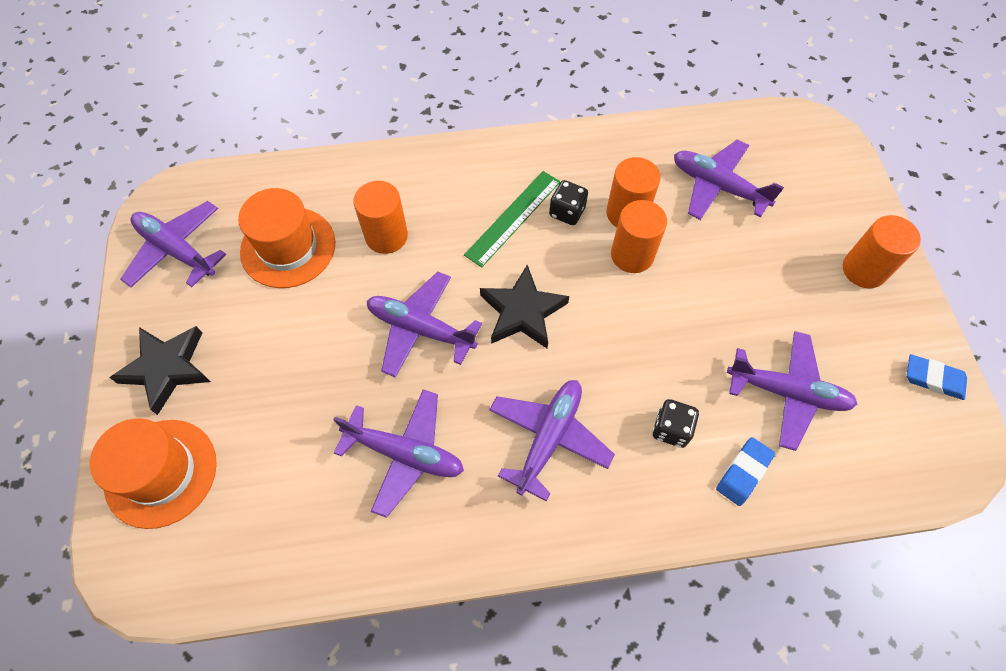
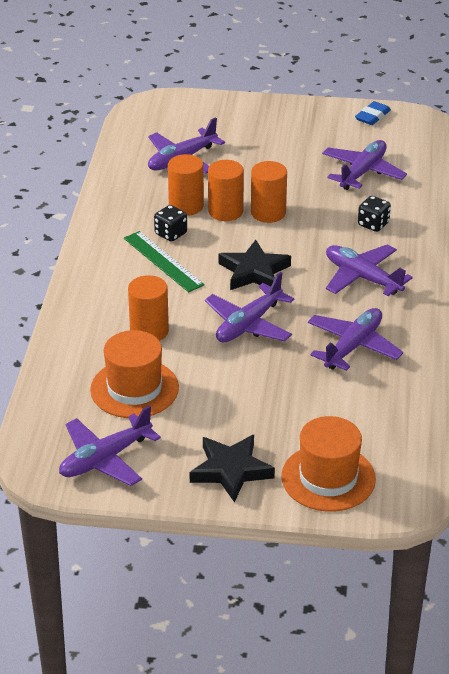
camera: 75 degrees left, 25 degrees down
blue eraser [716,437,775,506] -> none
orange cylinder [843,215,921,288] -> orange cylinder moved to [251,161,287,223]

